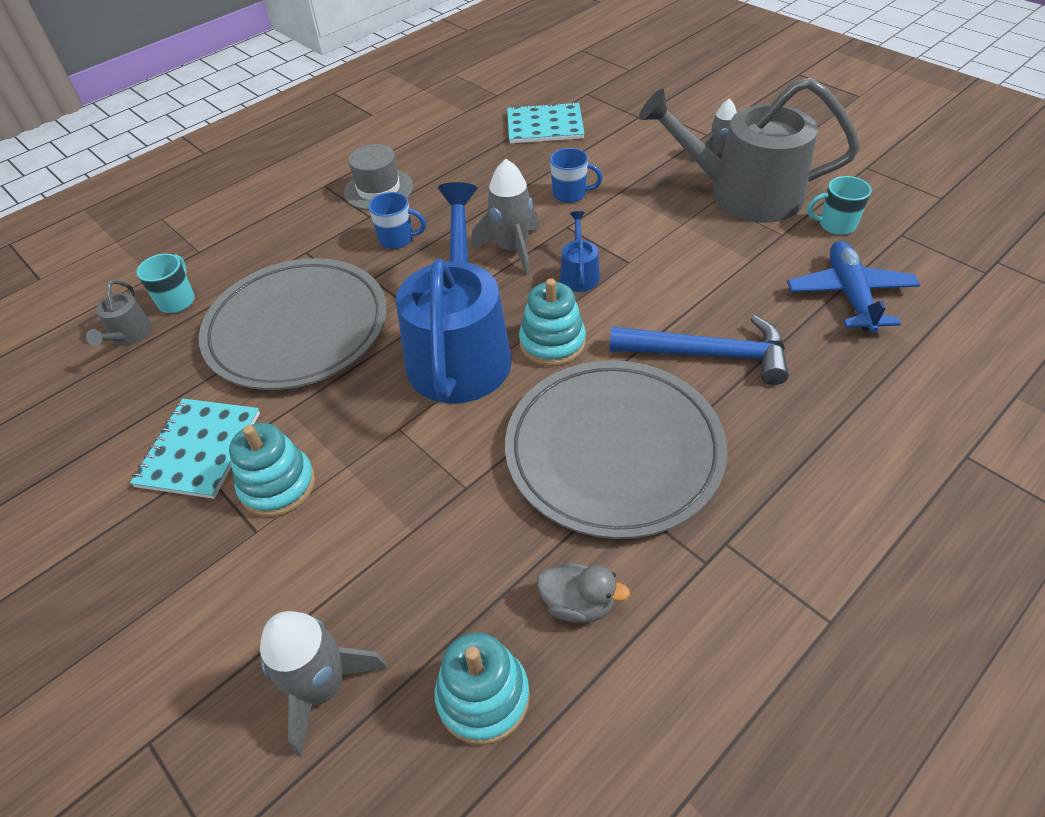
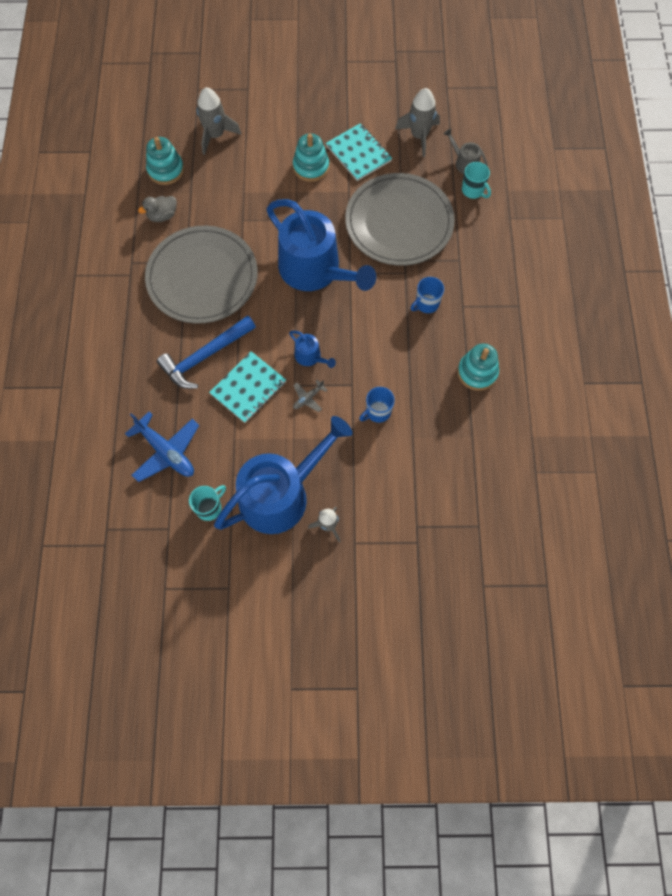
camera: 130 degrees right, 20 degrees up
grey hat [344,144,413,210] -> none
grey rocket [471,159,540,275] -> grey rocket moved to [395,88,440,157]
turquoise notebook [507,102,585,143] -> turquoise notebook moved to [209,351,286,423]
turquoise stacking toy [519,278,586,366] -> turquoise stacking toy moved to [458,343,499,391]
grey watering can [639,77,860,223] -> blue watering can [214,416,352,534]
none -> grey plane [293,380,328,412]

